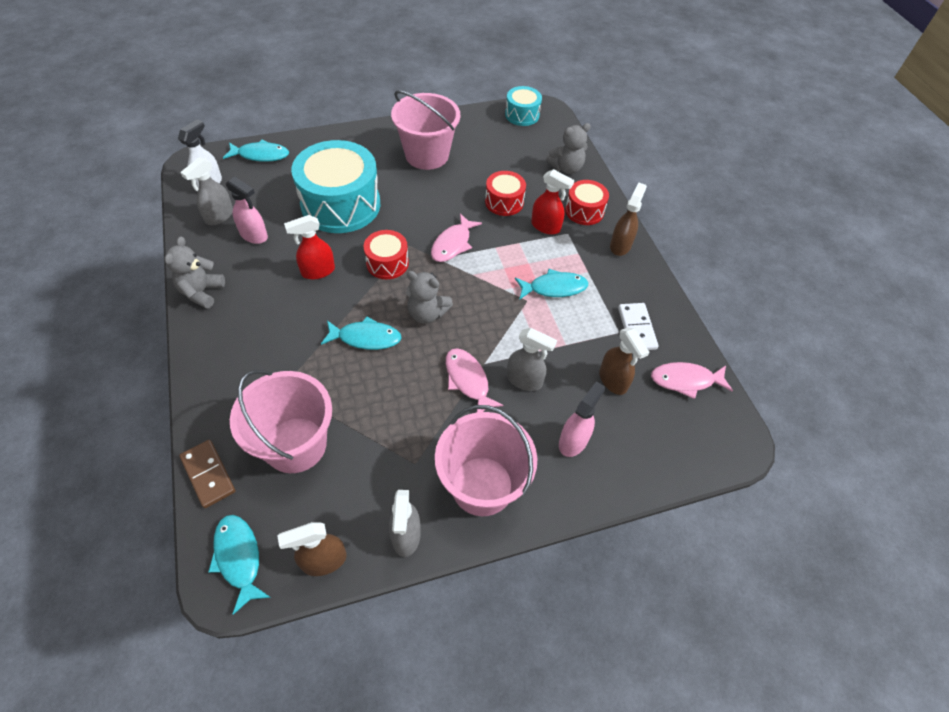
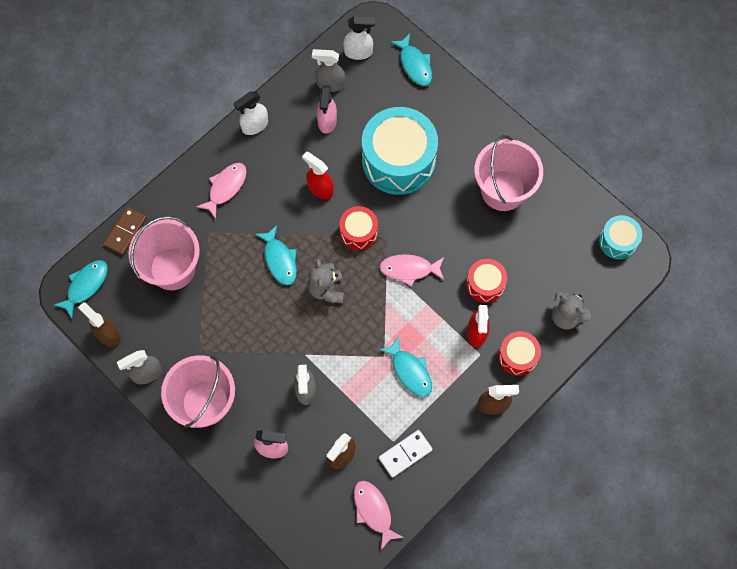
camera: 65 degrees right, 15 degrees up
grey teddy bear [164,236,225,309] -> white spray bottle [233,91,268,135]
pink fish [446,348,504,412] -> pink fish moved to [196,163,247,219]

